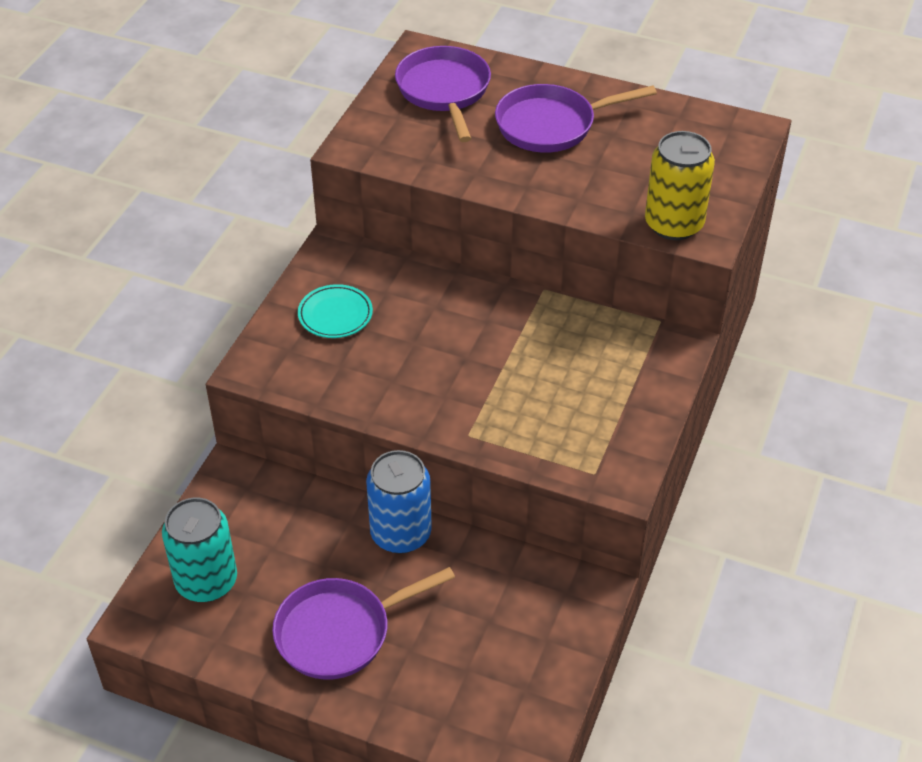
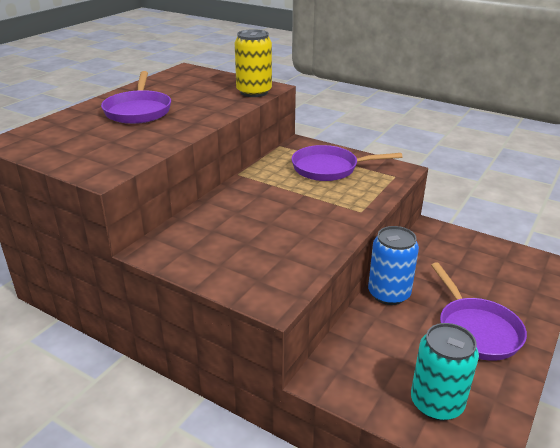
camera: 80 degrees left, 15 degrees down
turquoise plate [298,284,373,338] -> none
purple pan [395,46,491,142] -> purple pan moved to [291,145,403,181]

